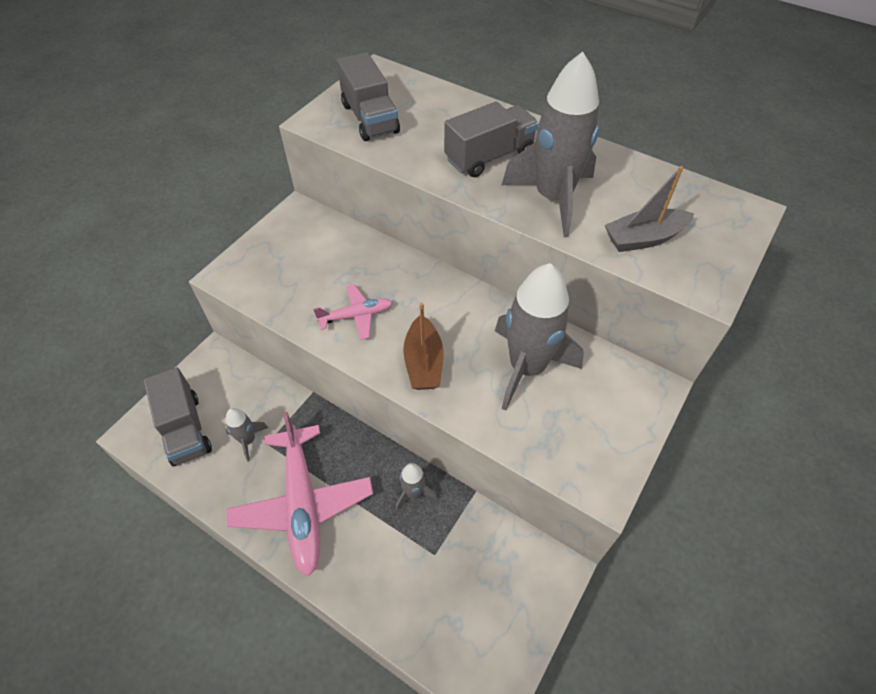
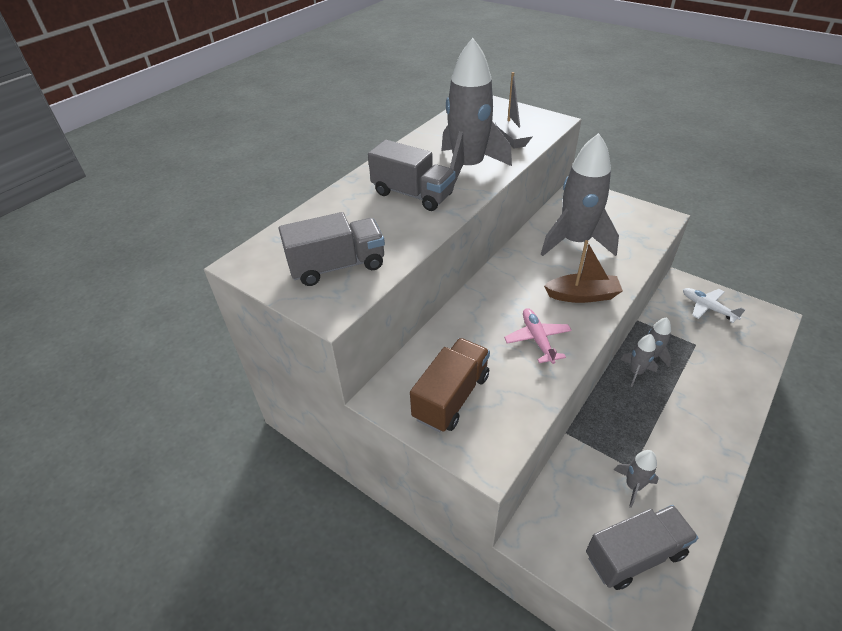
camera: 85 degrees left, 10 degrees down
pink plane [226,412,373,577] -> none
grey truck [444,101,539,177] -> grey truck turned 150 degrees clockwise [368,140,455,211]
none -> brown truck [410,338,490,432]
none -> grey rocket [621,334,658,387]
none -> white plane [683,288,746,323]

